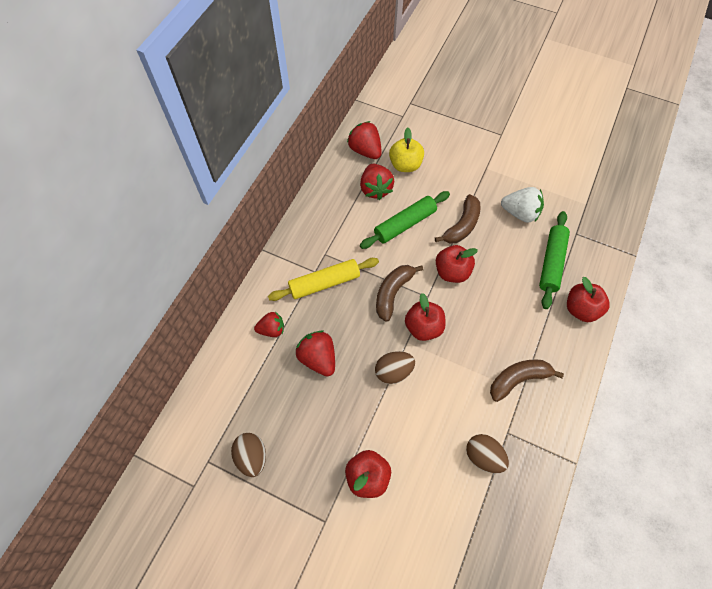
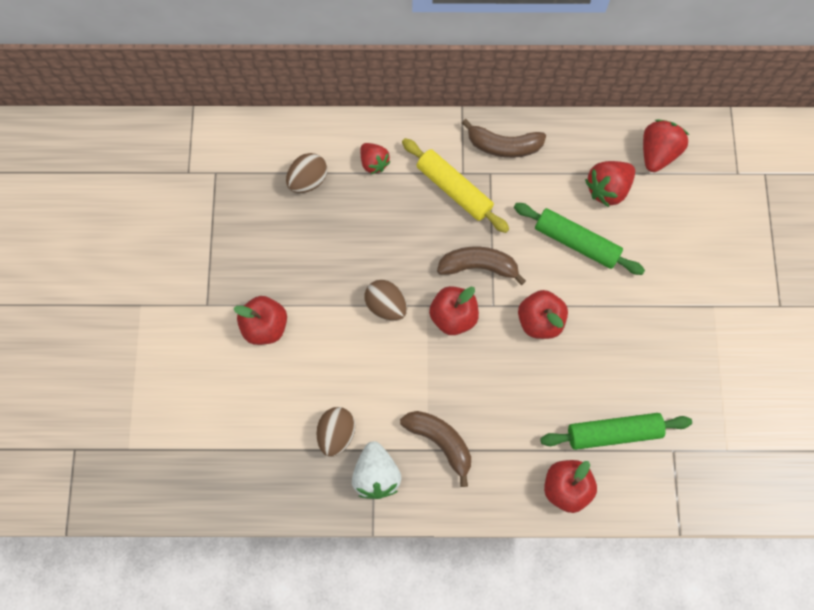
camera: 65 degrees right, 10 degrees up
brown egg [231,433,266,477] -> brown egg moved to [286,153,327,193]
red strawberry [295,330,335,377] -> none
yellow apple [389,128,424,172] -> none
brown banana [435,194,481,244] -> brown banana moved to [462,119,546,158]
white strawberry [501,187,544,223] -> white strawberry moved to [352,441,402,499]

